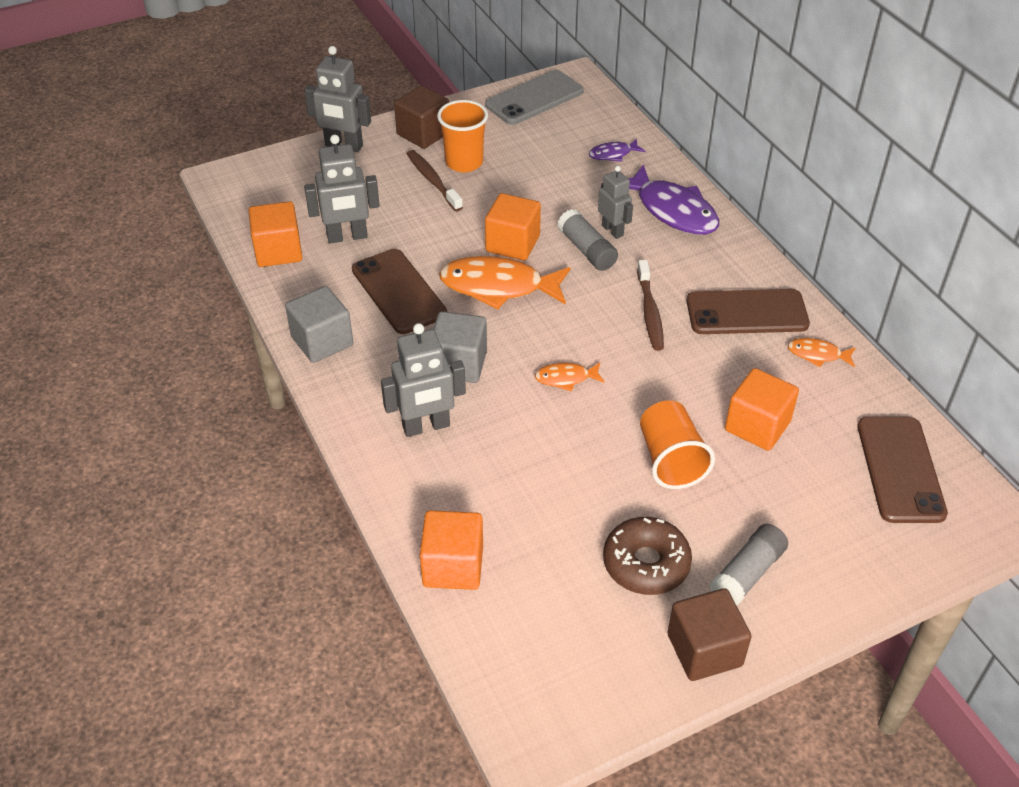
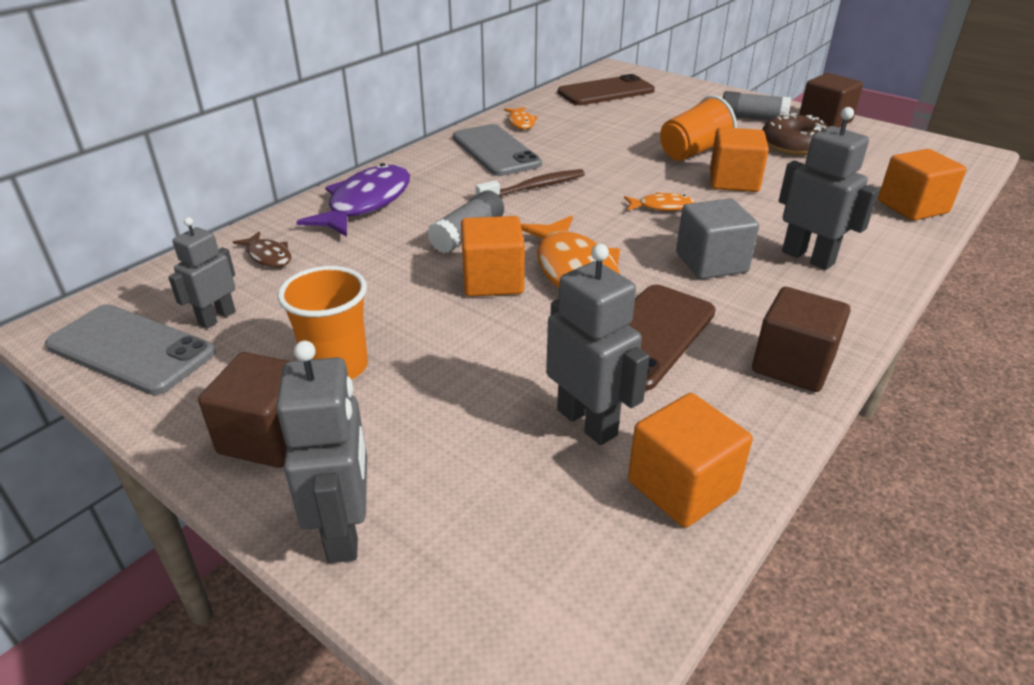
camera: 115 degrees left, 10 degrees down
grey cube [285,286,353,363] -> brown cube [752,287,850,392]
brown toothbrush [407,150,463,211] -> none
orange fish [535,362,605,392] -> orange fish turned 60 degrees counterclockwise [624,192,695,211]
purple fish [589,138,646,162] -> brown fish [233,232,291,267]
grey robot [598,166,633,239] -> grey robot moved to [168,217,235,329]
brown phone [686,289,810,334] -> grey phone [453,124,542,176]
orange cube [725,368,799,451] -> orange cube moved to [710,127,769,192]

